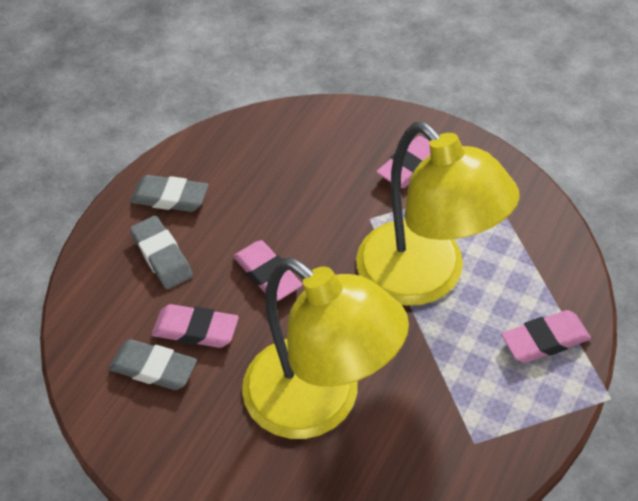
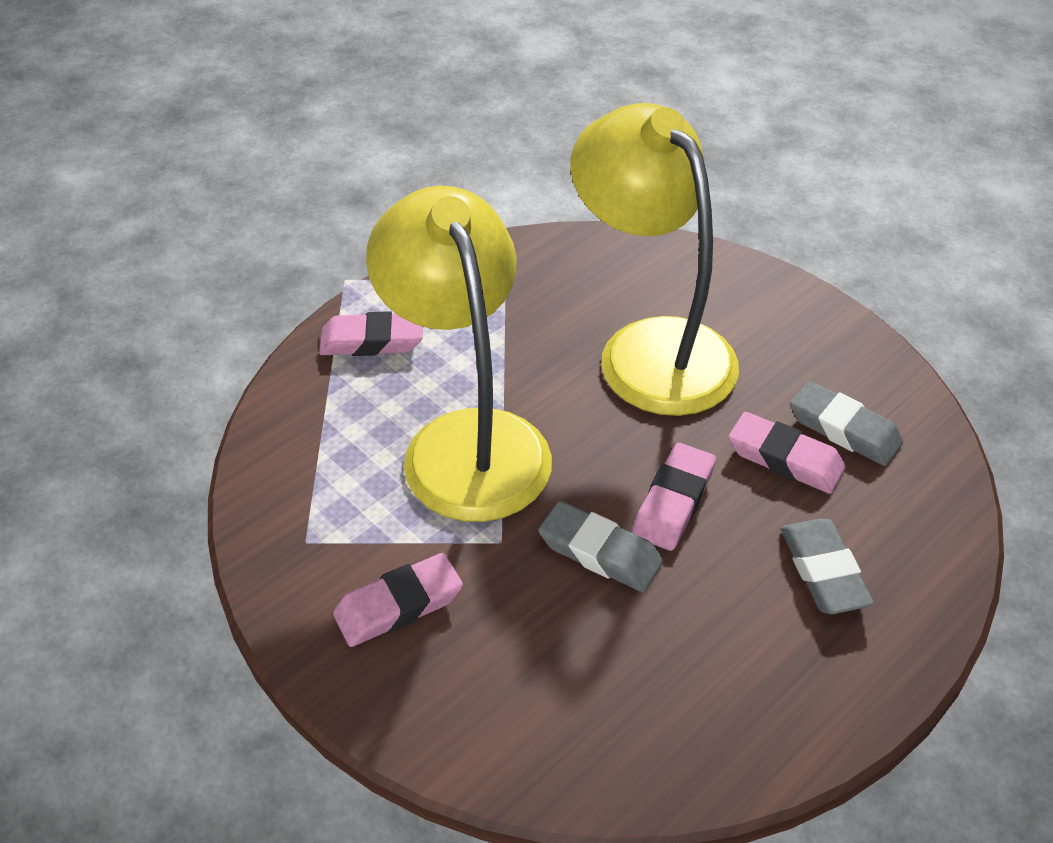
camera: 165 degrees left, 5 degrees down
grey eraser [130,175,209,212] -> grey eraser moved to [538,501,663,592]
pink eraser [233,240,303,301] -> pink eraser turned 45 degrees clockwise [632,443,716,551]

